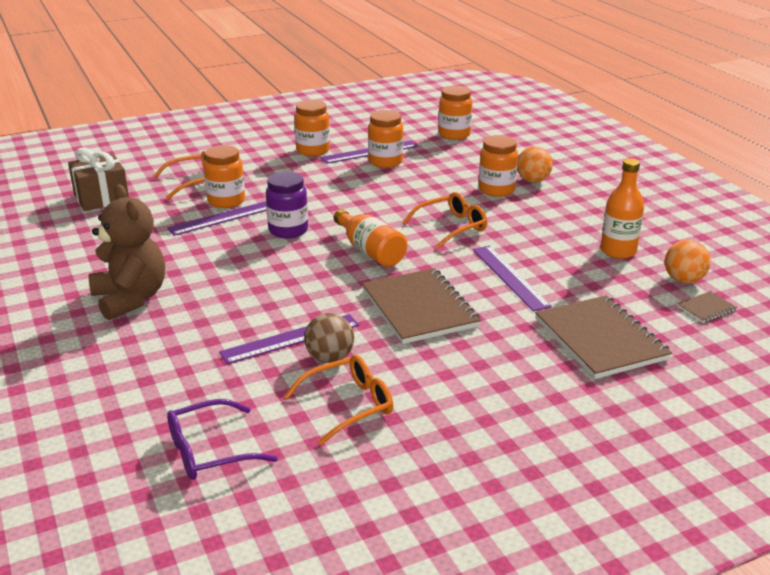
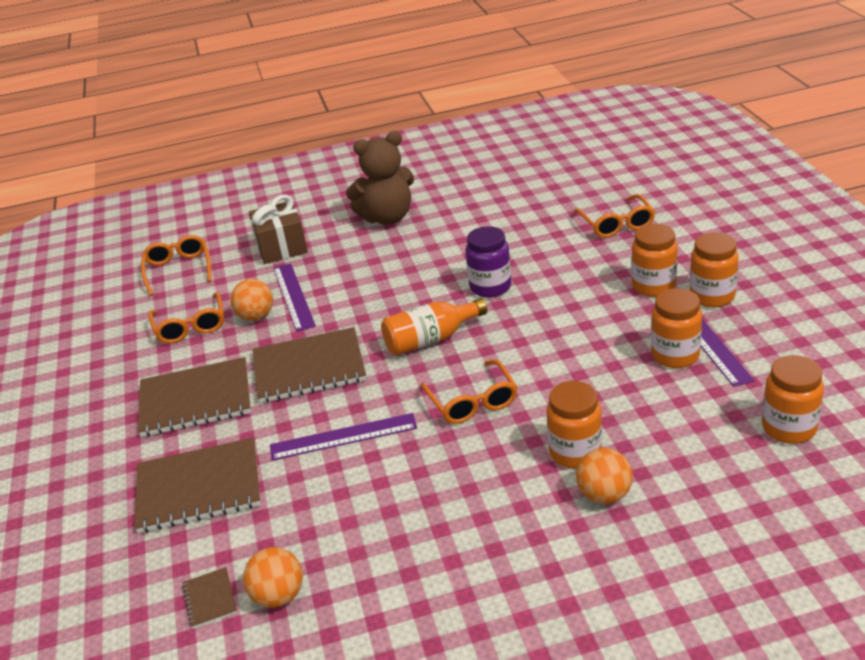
camera: 105 degrees right, 5 degrees up
brown gift [68,148,129,211] -> brown gift moved to [249,195,308,264]
purple ruler [167,201,267,236] -> none
purple glasses [167,399,278,480] -> orange glasses [141,235,211,296]
orange jar [204,145,245,208] -> orange jar moved to [631,223,678,297]
brown ball [304,313,354,363] -> orange ball [231,279,273,321]
orange bottle [600,158,644,259] -> none
none -> brown notebook [138,357,251,437]

